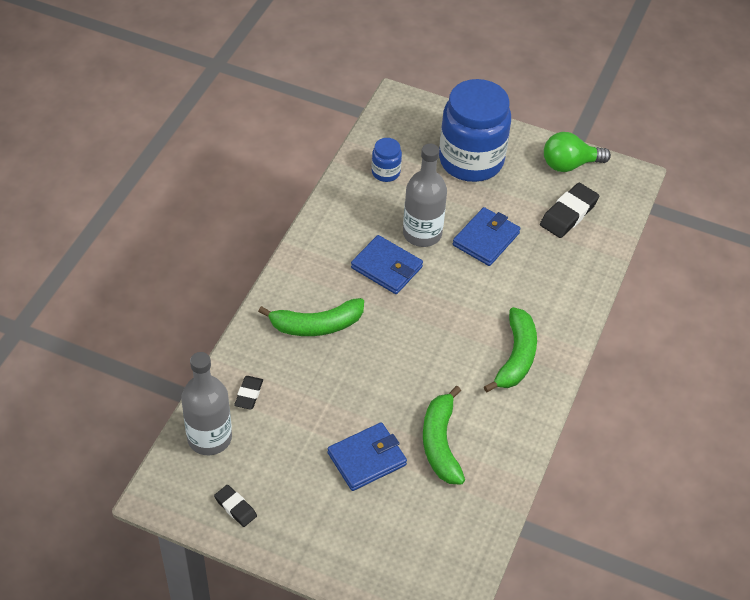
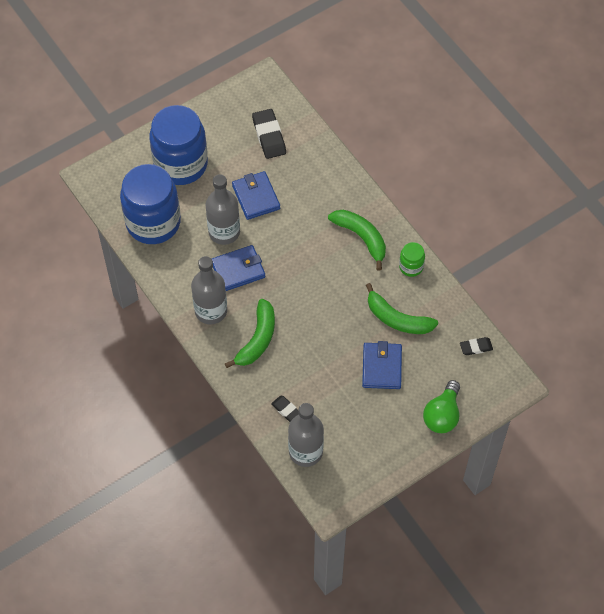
camera: 55 degrees left, 10 degrees up
black eraser [214,485,257,527] -> black eraser moved to [460,337,493,355]
blue jar [372,138,402,182] -> blue jar [120,164,181,244], size x2.29
green light bulb [544,132,611,172] -> green light bulb moved to [423,380,460,433]
none -> grey bottle [191,256,227,324]
none -> green jar [399,242,425,277]

